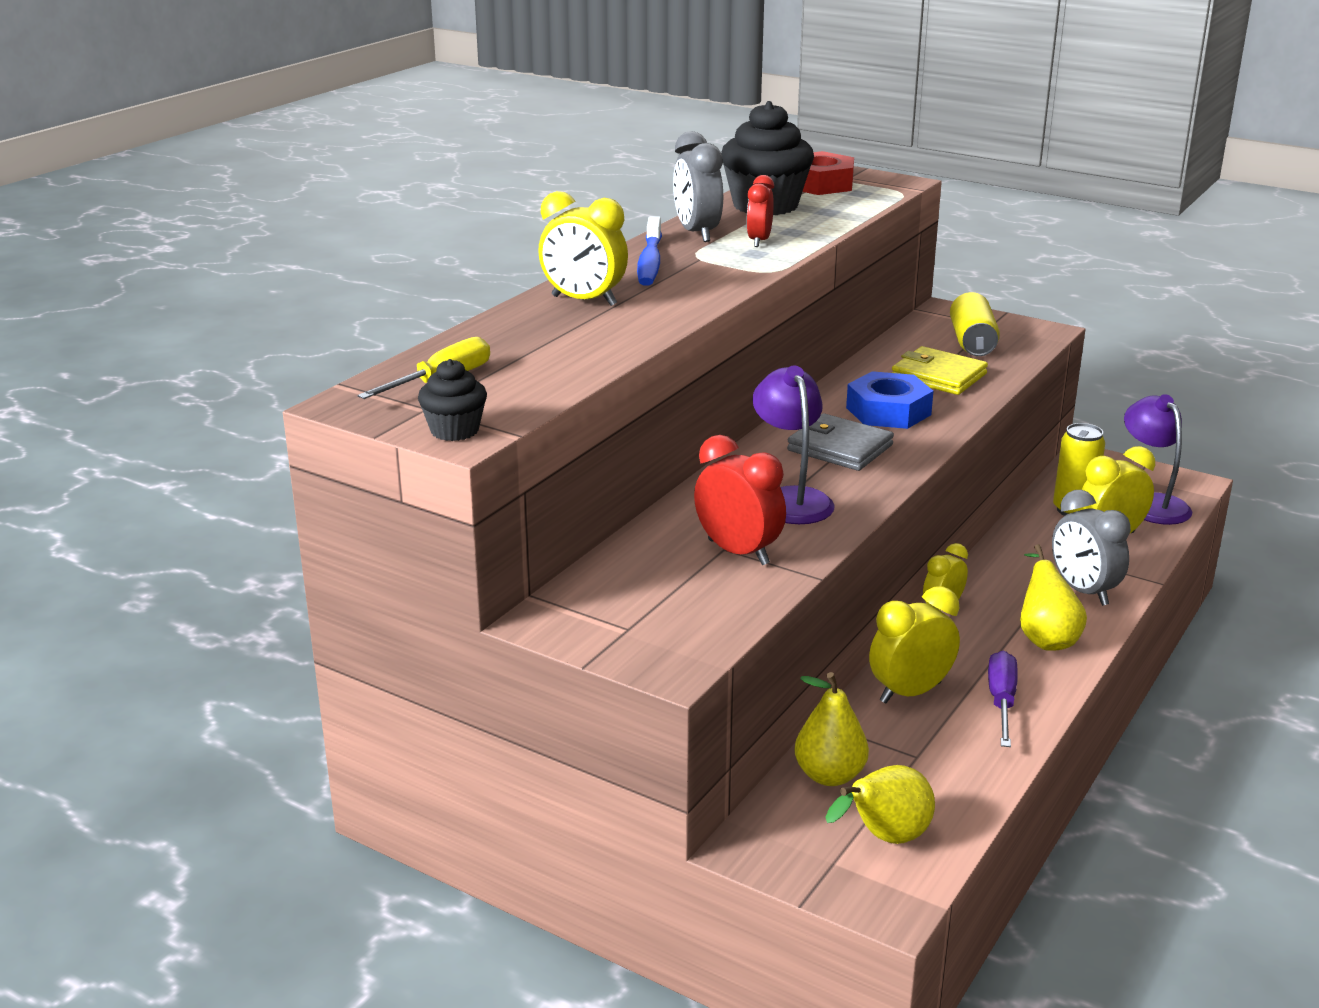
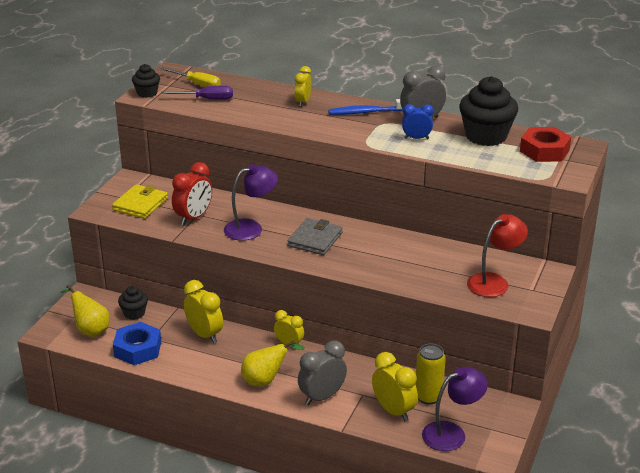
camera: 80 degrees right, 5 degrees up
yellow clock [538,191,628,306] -> yellow clock [294,66,312,107], size x0.65
red clock [746,175,774,247] -> blue clock [402,104,433,139]
yellow pear [795,672,869,786] -> black cupcake [118,286,148,320]
blue nut [846,371,933,429] -> blue nut moved to [113,322,161,365]
yellow wallet [892,346,988,395] -> yellow wallet moved to [112,184,168,219]
yellow can [950,292,1000,356] -> red lamp [467,214,528,297]
purple screwdriver [988,650,1018,747] -> purple screwdriver moved to [161,86,233,100]

